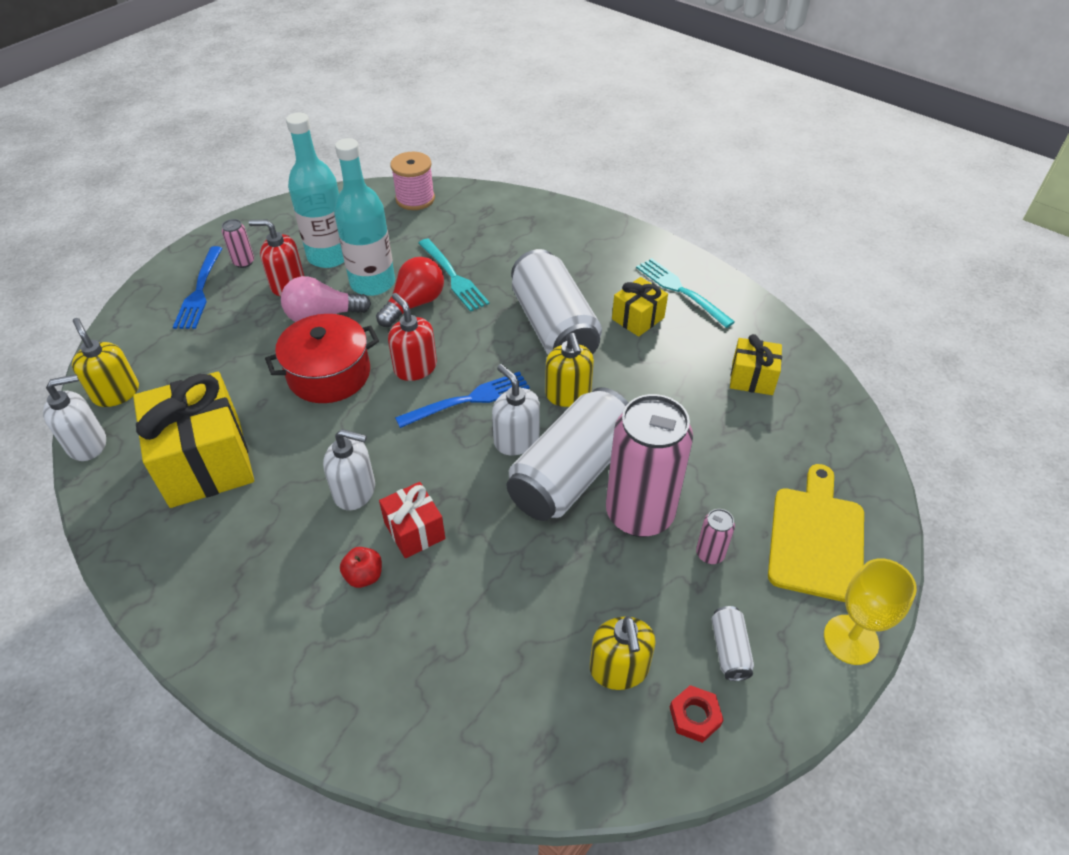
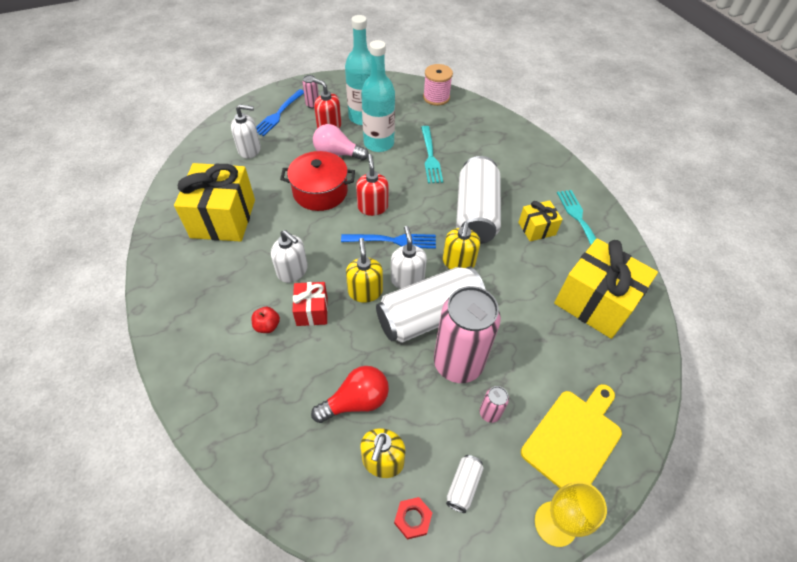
camera: 25 degrees right, 5 degrees up
white soap dispenser [43,374,106,461] -> white soap dispenser moved to [231,104,261,159]
yellow soap dispenser [72,318,139,407] -> yellow soap dispenser moved to [346,238,383,303]
red light bulb [376,257,444,327] -> red light bulb moved to [311,366,389,423]
yellow gift [730,334,782,395] -> yellow gift [554,238,658,339], size x1.94

